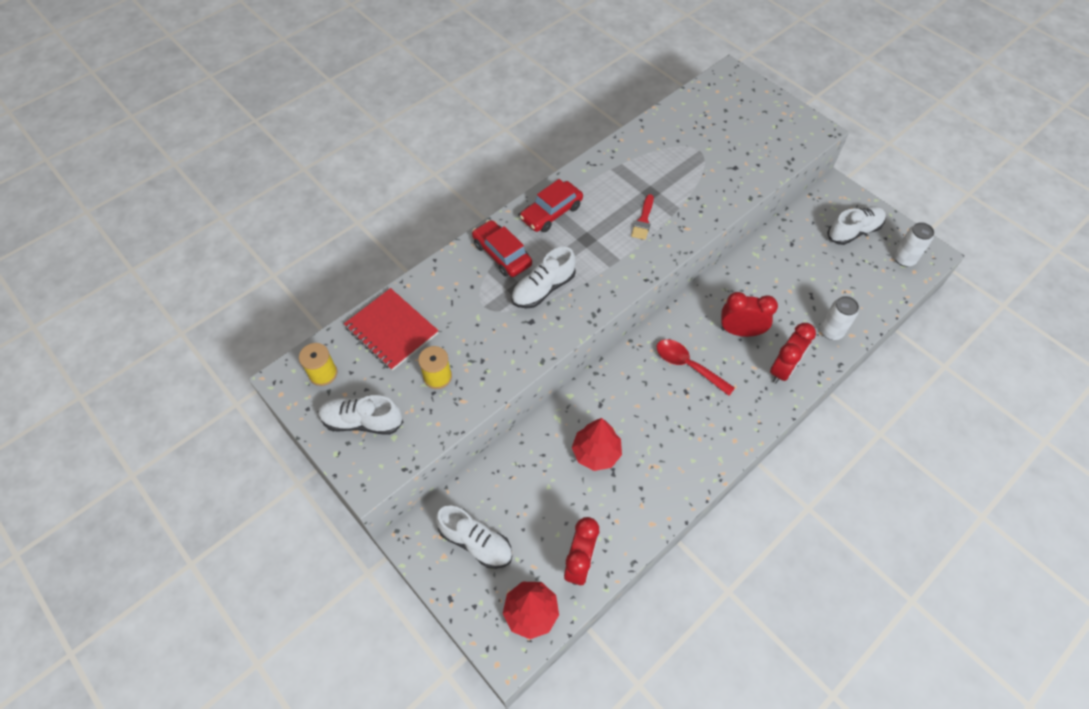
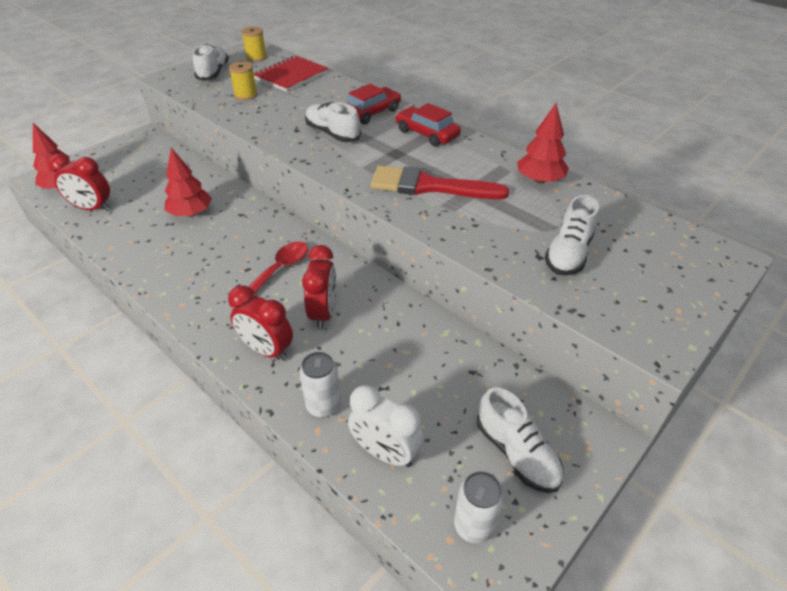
camera: 85 degrees right, 15 degrees down
white shoe [436,506,512,569] -> white shoe moved to [545,195,599,275]
red brush [631,194,654,240] -> red brush [371,166,509,199], size x2.05
none -> white clock [348,385,423,467]
none -> red tree [517,103,569,184]

